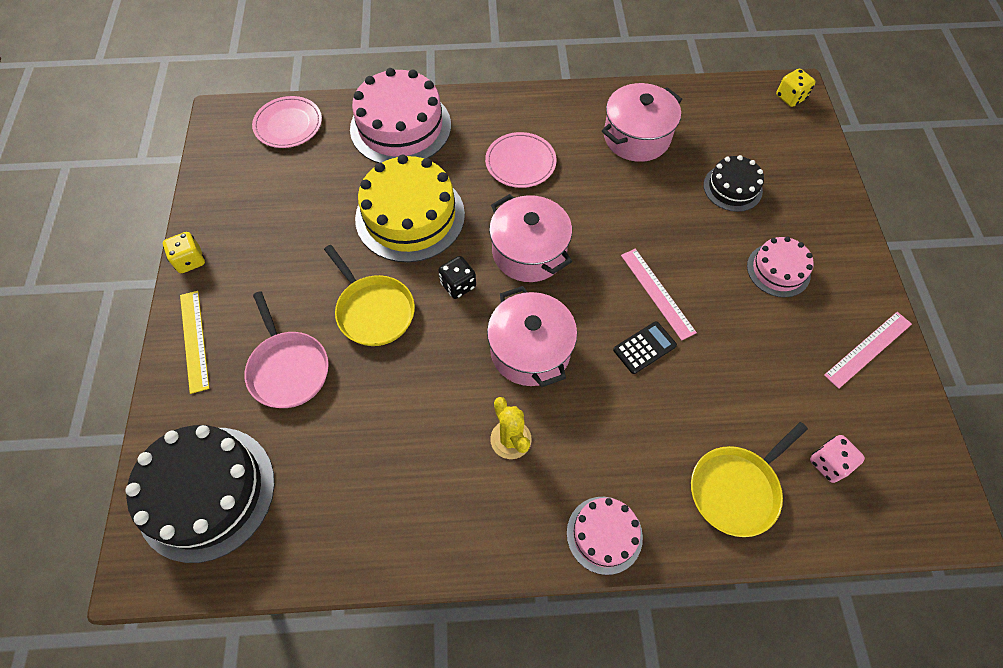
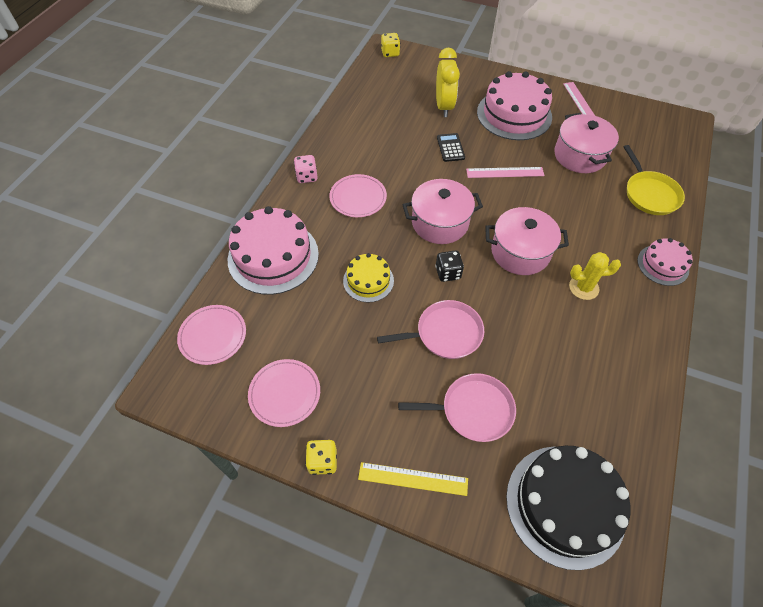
camera: 65 degrees left, 5 degrees down
yellow pan [324,245,415,346] -> pink pan [377,300,484,359]
yellow cake [355,154,465,262] -> yellow cake [343,253,394,302], size x0.55
pink pot [602,83,682,162] -> pink pot moved to [554,113,619,173]
black calculator [613,321,677,374] -> black calculator moved to [437,133,465,162]
black cake [703,155,764,212] -> yellow clock [436,48,460,117]
pink cake [747,237,814,297] -> pink cake [477,71,552,140], size x1.83
pink dice [810,435,865,483] -> pink dice moved to [294,155,318,183]
none -> pink plate [248,359,320,427]

